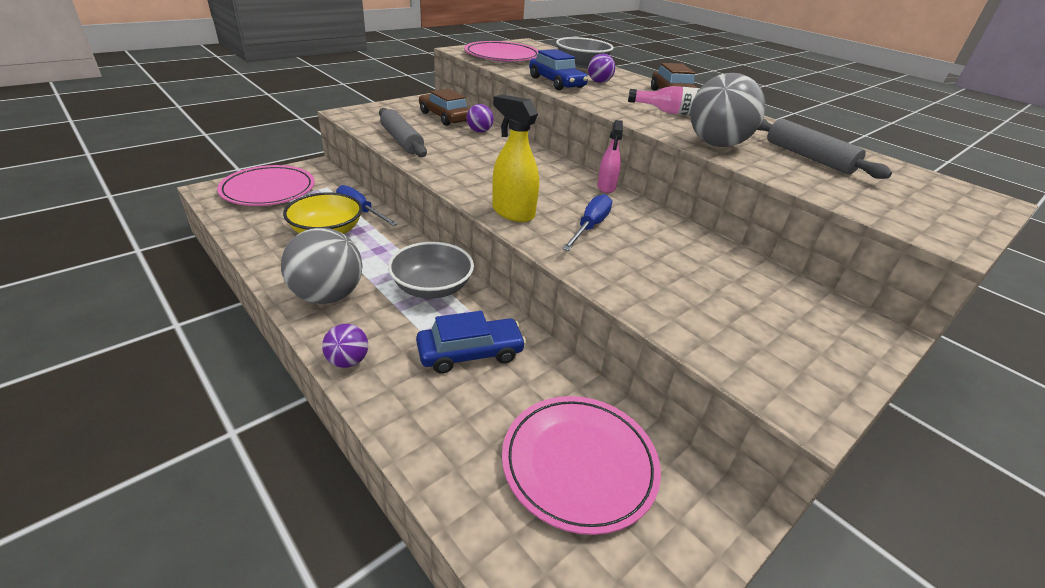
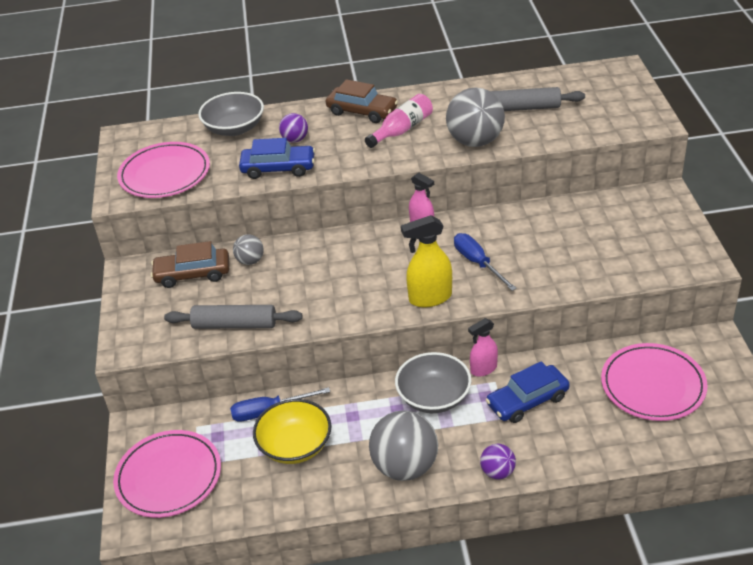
camera: 50 degrees left, 5 degrees up
blue car [416,311,526,374] -> blue car turned 135 degrees counterclockwise [486,361,570,423]
purple ball [466,104,494,133] -> grey ball [233,235,264,265]
none -> pink spray bottle [468,318,498,377]

